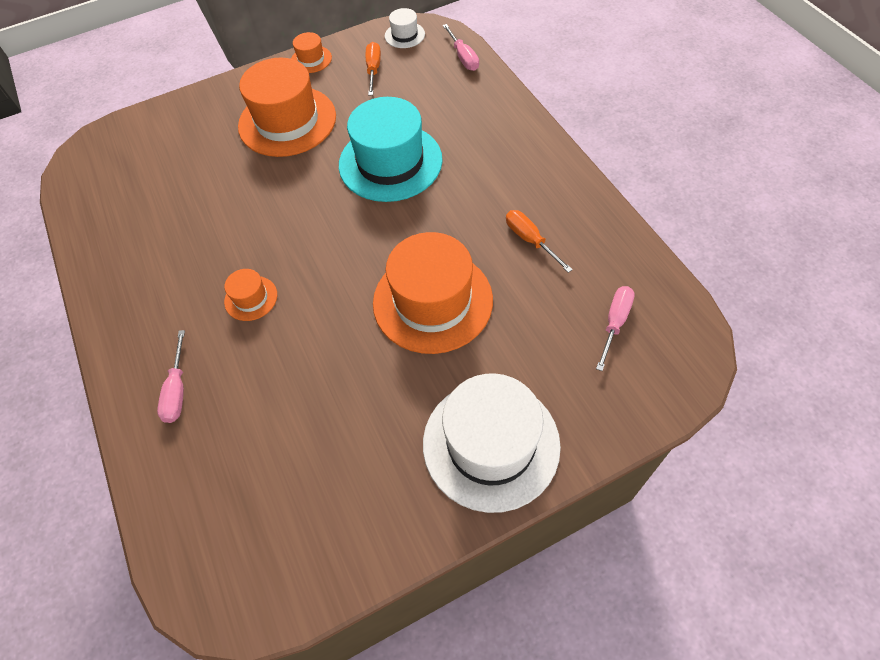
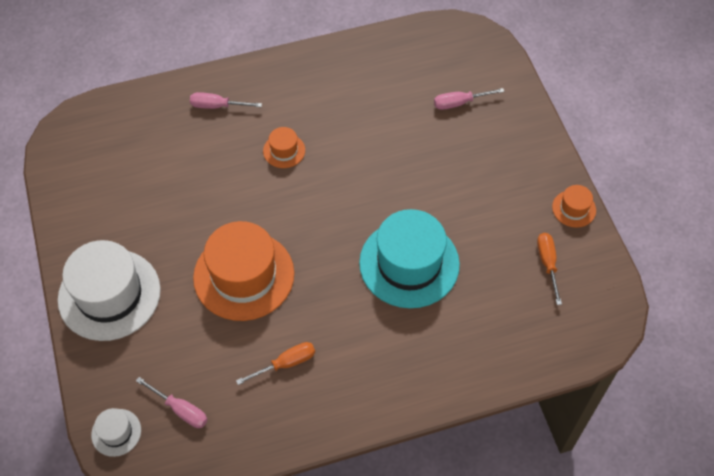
camera: 95 degrees right, 0 degrees up
orange hat [238,58,336,157] -> none
orange screwdriver [366,42,381,96] -> orange screwdriver turned 105 degrees counterclockwise [537,233,562,305]
white hat [385,8,425,48] -> white hat moved to [91,408,141,457]
pink screwdriver [443,24,479,71] -> pink screwdriver moved to [434,88,505,110]

